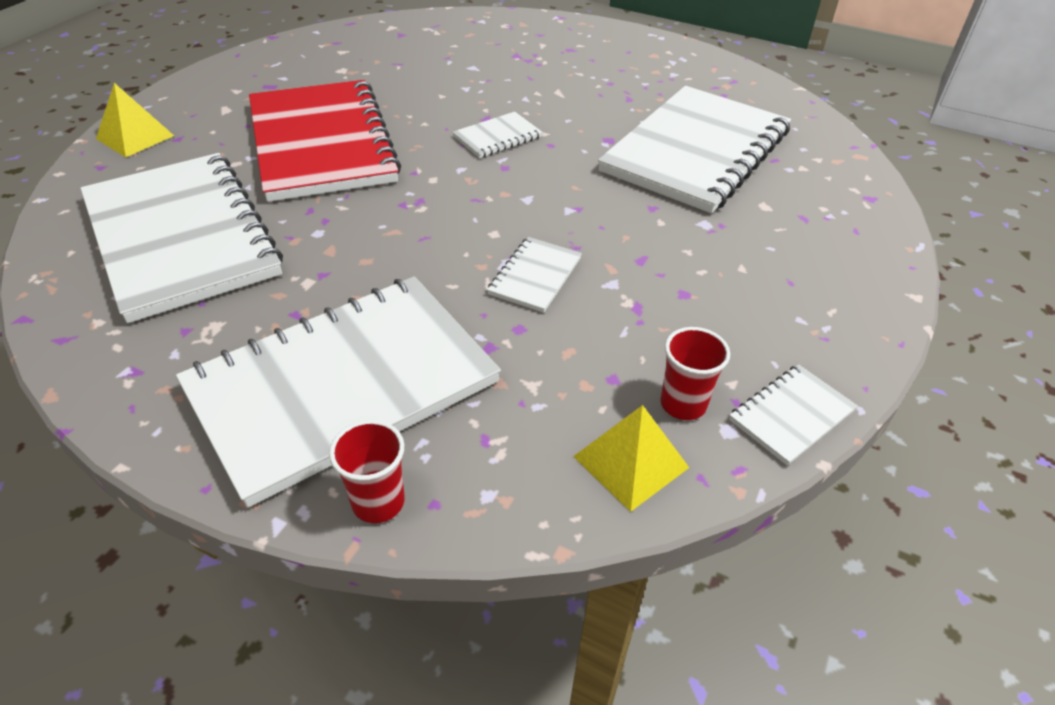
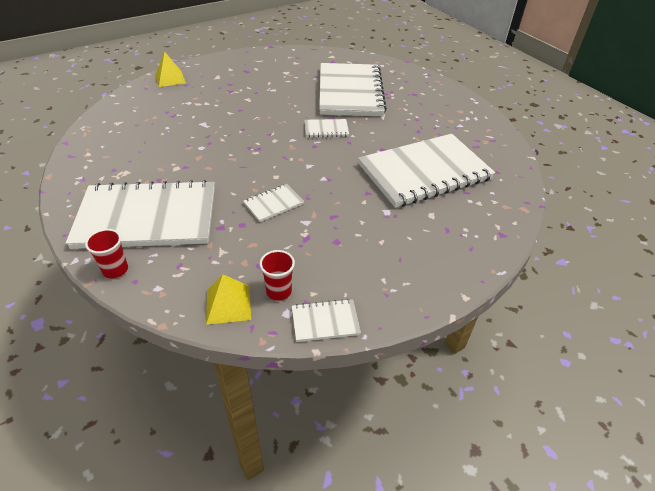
camera: 30 degrees right, 0 degrees up
white notebook [80,153,283,323] -> white notebook moved to [319,63,387,116]
red notebook [249,80,401,202] -> none

